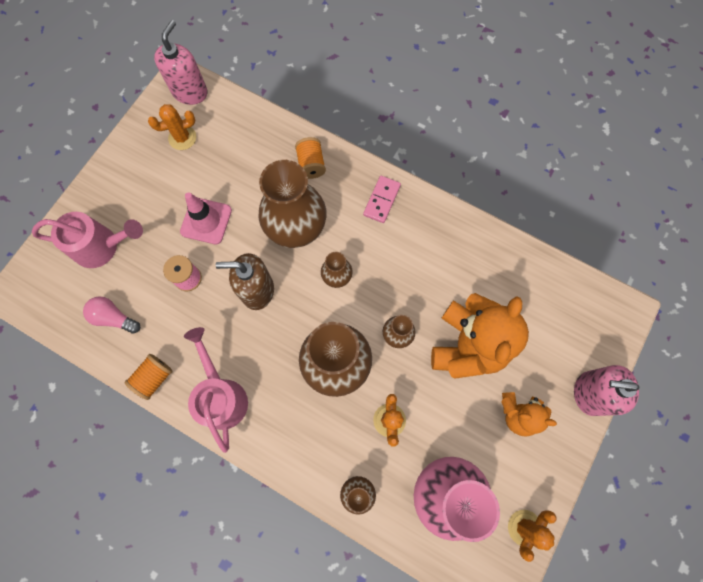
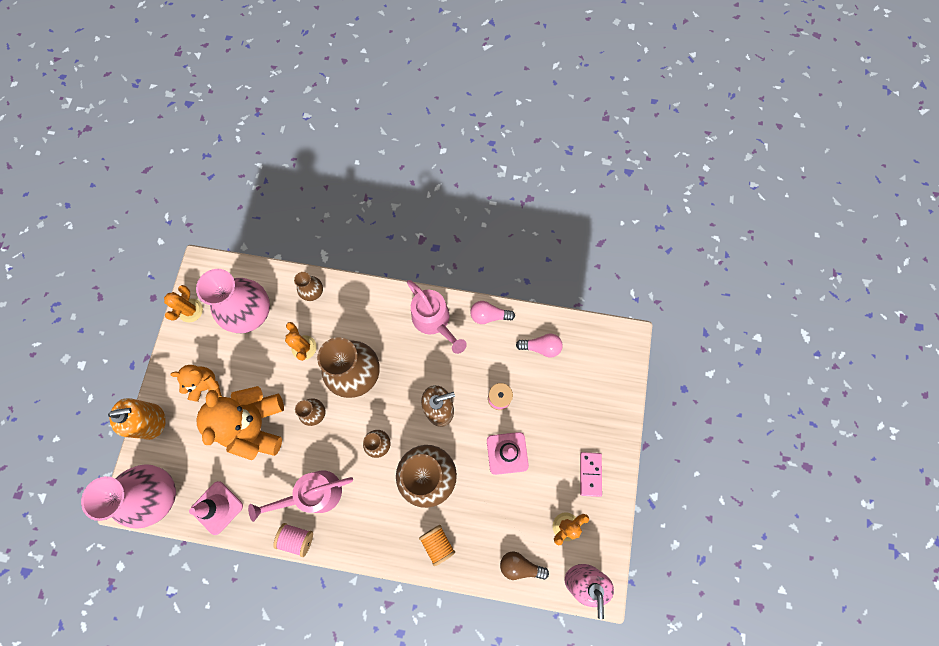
camera: 160 degrees right, 0 degrees up
pink watering can [32,212,143,268] -> pink watering can moved to [248,471,353,522]
orange spool [125,354,173,400] -> pink light bulb [470,301,515,324]
pink domino [363,176,401,223] -> pink domino moved to [580,452,602,497]
pink soap dispenser [574,365,640,416] -> orange soap dispenser [108,398,166,440]
none -> pink vase [81,464,176,529]
none -> pink traffic cone [189,481,243,535]
none -> pink spool [273,523,313,557]
none -> brown light bulb [500,551,549,580]

